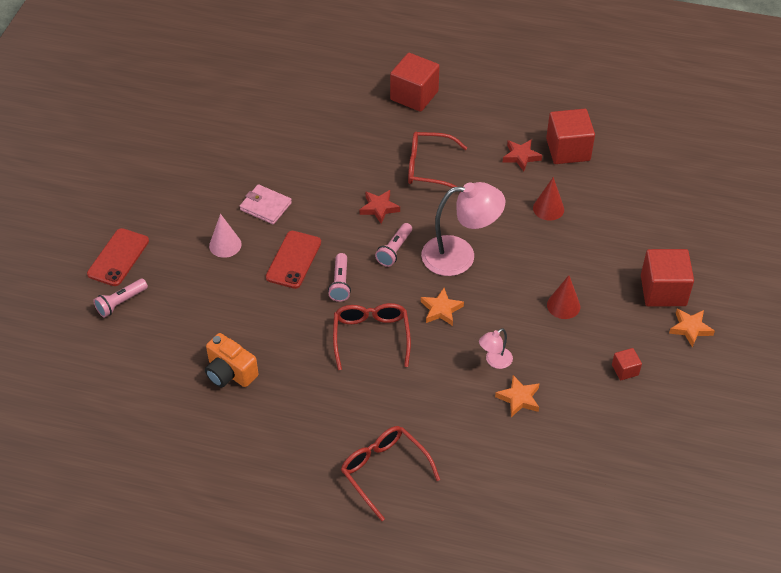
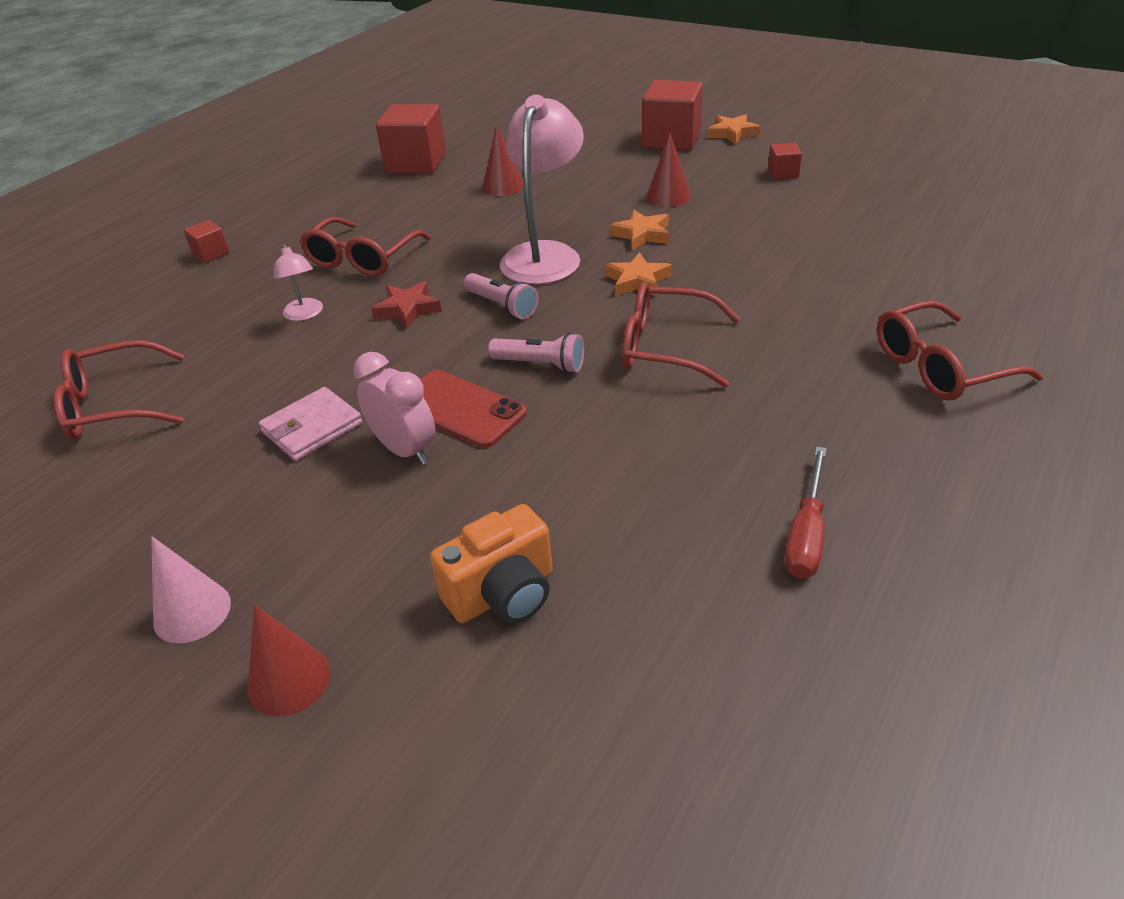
camera: 70 degrees left, 10 degrees down
red phone [87,228,149,286] -> red cone [248,604,330,717]
pink flashlight [93,279,148,318] -> none
orange camera [205,333,259,388] -> orange camera moved to [430,504,553,624]
pink cone [209,214,242,258] -> pink cone moved to [151,536,231,643]
red cube [390,53,440,112] -> red cube [184,220,229,263], size x0.48
pink lamp [479,328,513,369] -> pink lamp moved to [273,243,323,321]
orange star [495,375,539,417] -> orange star moved to [610,210,669,250]
red star [503,139,542,171] -> none
none -> red glasses [53,340,184,439]
none -> pink clock [353,352,435,465]
none -> red screwdriver [784,446,826,579]

